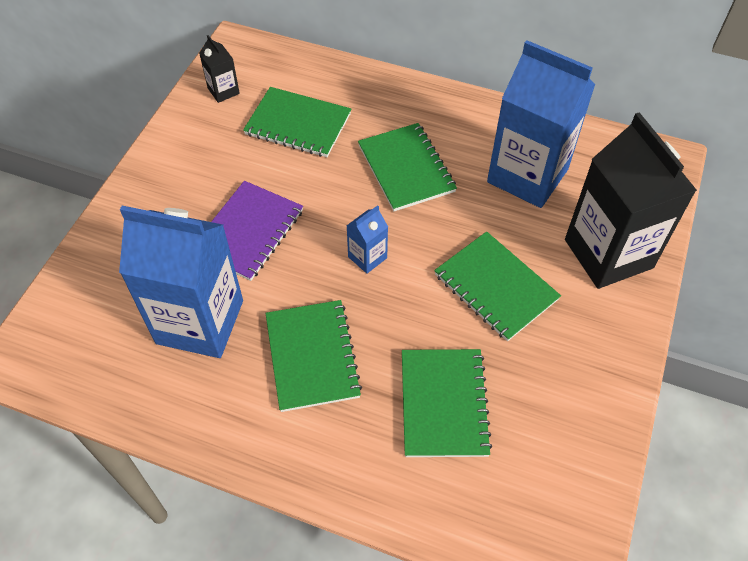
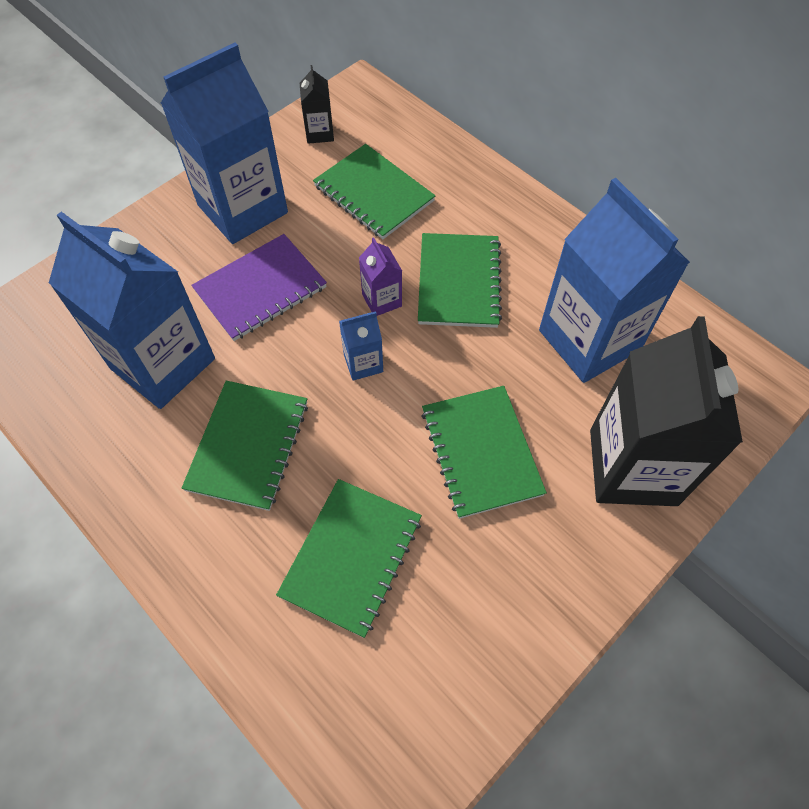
camera: 25 degrees right, 5 degrees up
none -> blue carton [161,43,288,244]
none -> purple carton [359,237,402,316]

